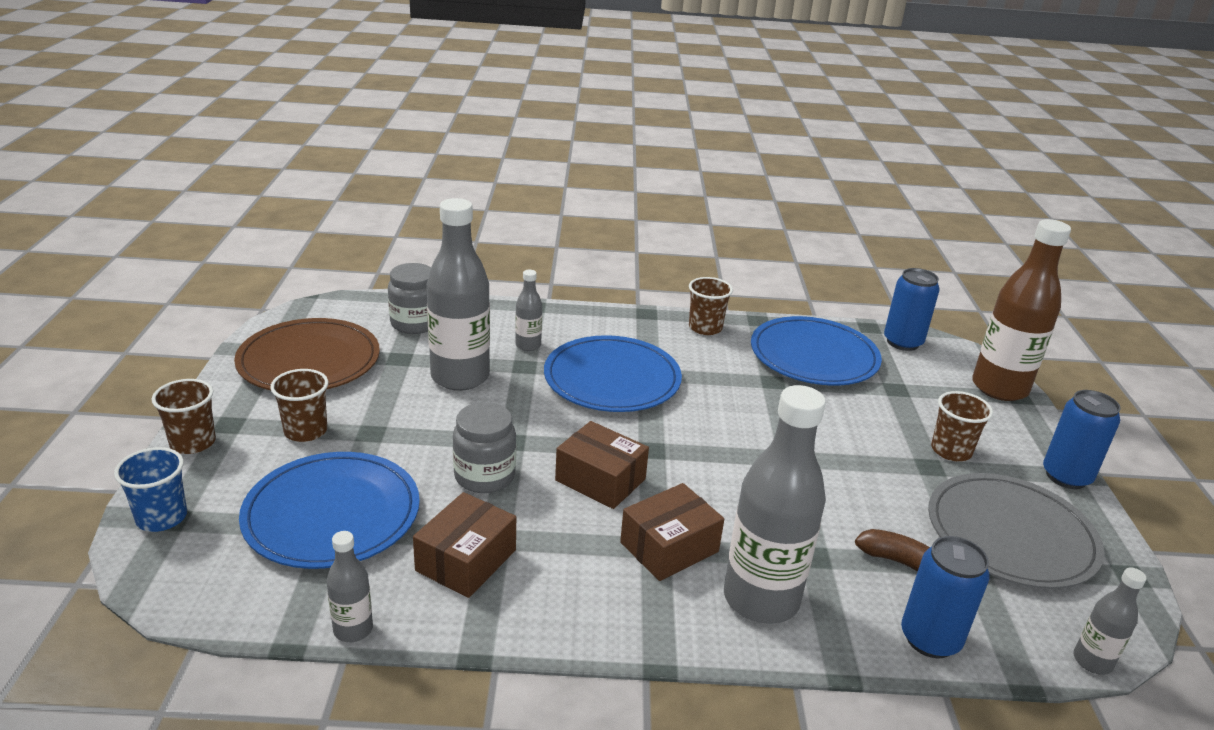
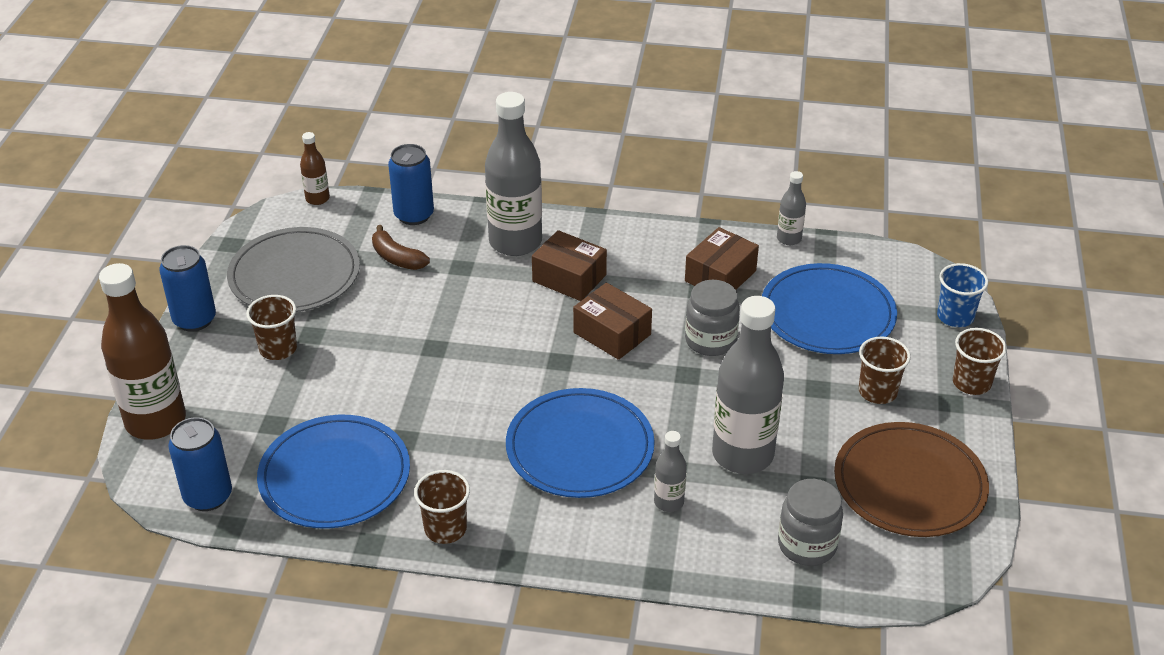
camera: 170 degrees left, 10 degrees up
brown box [620,483,724,581] -> brown box turned 60 degrees clockwise [532,230,607,301]
grey bottle [1073,567,1147,675] -> brown bottle [300,132,330,205]

